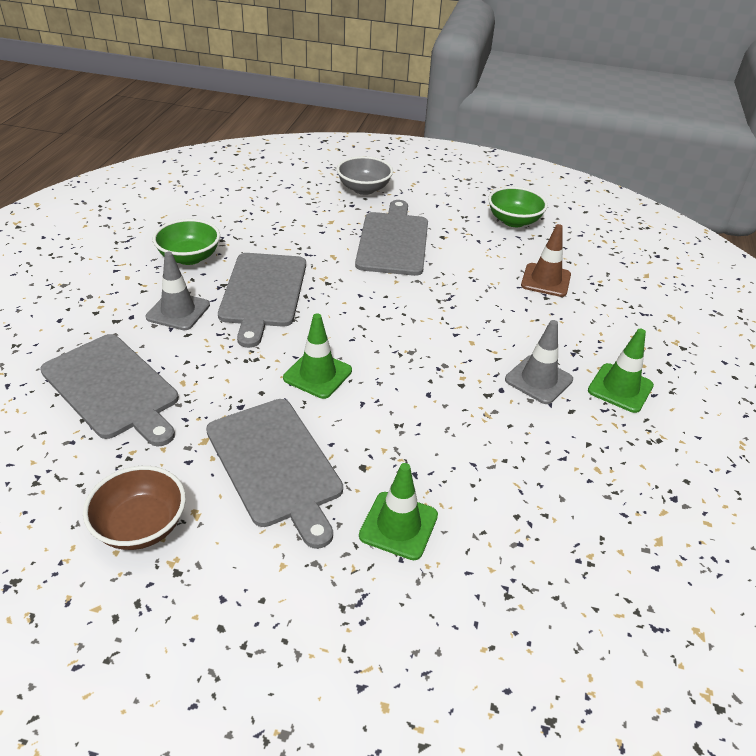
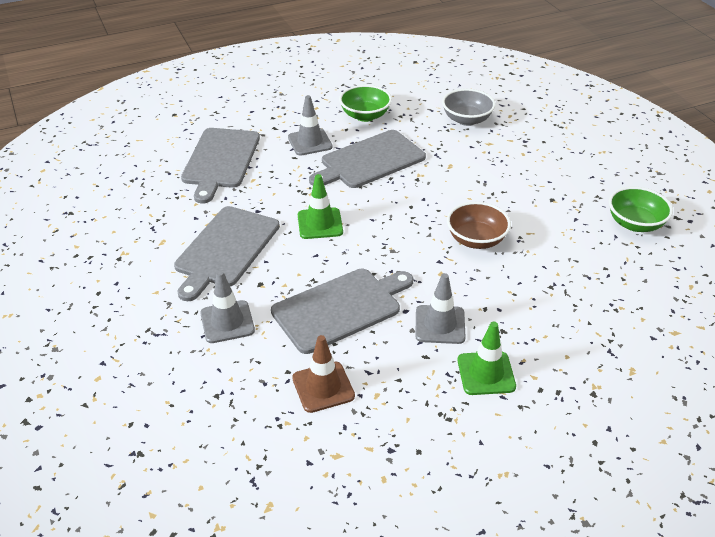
camera: 55 degrees right, 0 degrees up
brown bowl [83,466,186,550] -> brown bowl moved to [447,202,511,249]
grey bowl [337,156,393,195] -> grey bowl moved to [442,89,496,126]
grey cutting board [355,200,428,276] -> grey cutting board moved to [271,269,413,354]
green traffic cone [359,463,438,560] -> grey traffic cone [200,271,255,343]
brown traffic cone [521,224,571,297] -> brown traffic cone moved to [292,335,355,413]

